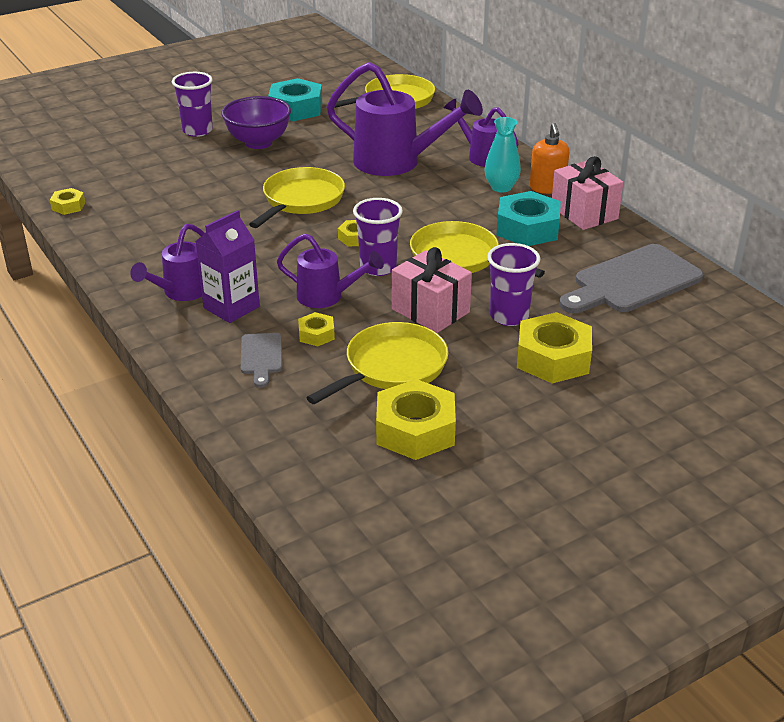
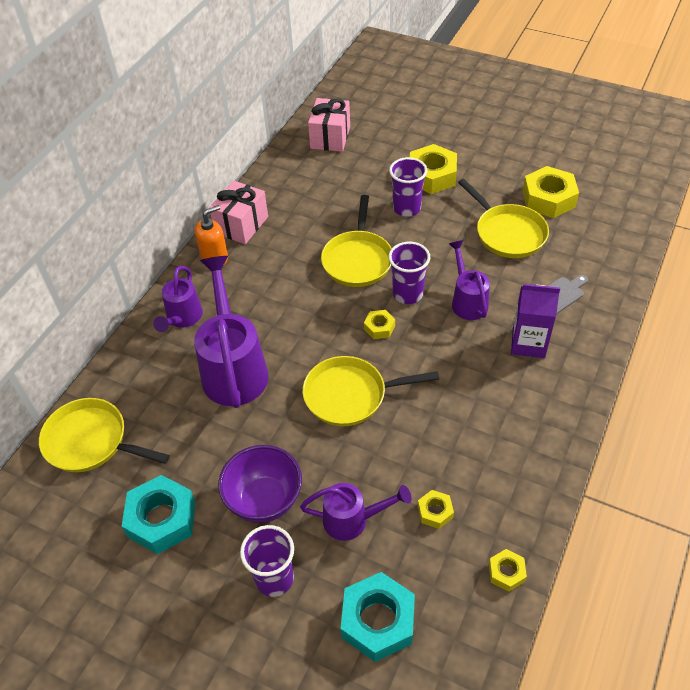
camera: 120 degrees left, 15 degrees up
purple watering can [130,224,205,301] -> purple watering can moved to [300,483,412,541]
yellow nut [298,312,335,346] -> yellow nut moved to [418,490,454,529]
yellow pan [306,322,448,404] -> yellow pan turned 135 degrees counterclockwise [458,179,549,258]
pink gift [392,247,472,333] -> pink gift moved to [308,98,350,152]
turquoise vase [485,117,521,193] -> none
turquoise nut [497,191,561,246] -> turquoise nut moved to [340,572,415,662]
grey cutting board [559,244,703,313] -> none

